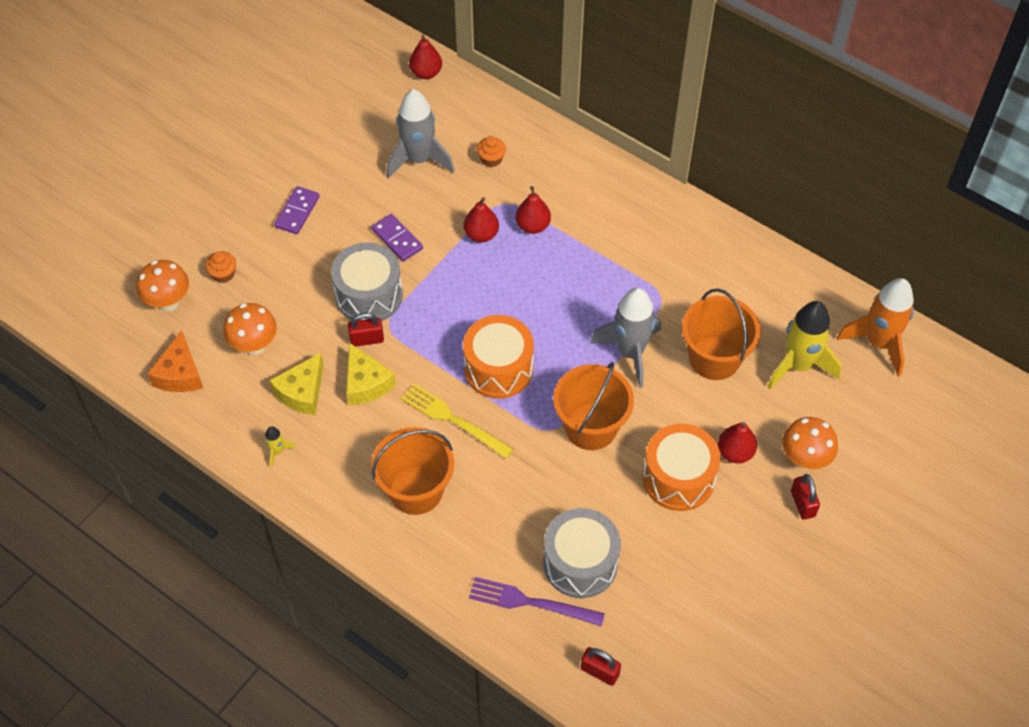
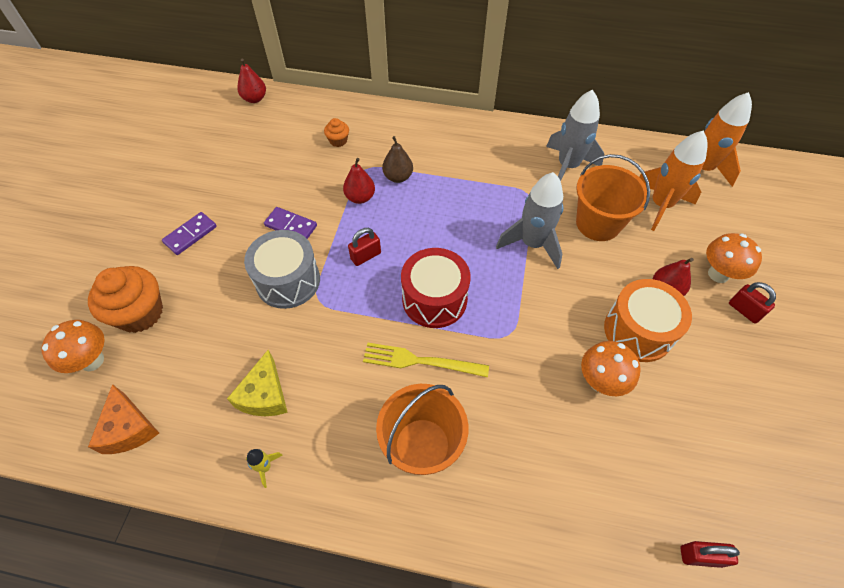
camera: 25 degrees left, 0 degrees up
orange cupcake [205,251,236,283] -> orange cupcake [88,266,163,333], size x2.09
orange mushroom [224,303,277,355] -> orange mushroom moved to [581,341,641,396]
purple domino [274,186,320,234] -> purple domino turned 45 degrees clockwise [162,212,217,255]
yellow cheese [346,343,396,405] -> none
red padlock [348,313,384,347] -> red padlock moved to [348,228,381,266]
grey rocket [386,89,454,178] -> grey rocket moved to [546,90,604,181]
orange drum [463,315,534,399] -> red drum [401,248,471,328]
purple fork [469,577,605,626] -> none
red pear [516,186,551,234] -> brown pear [382,136,413,183]
grey drum [543,508,621,598] -> none
orange bucket [553,362,634,450] -> none
yellow rocket [768,301,841,389] -> orange rocket [639,130,708,231]

